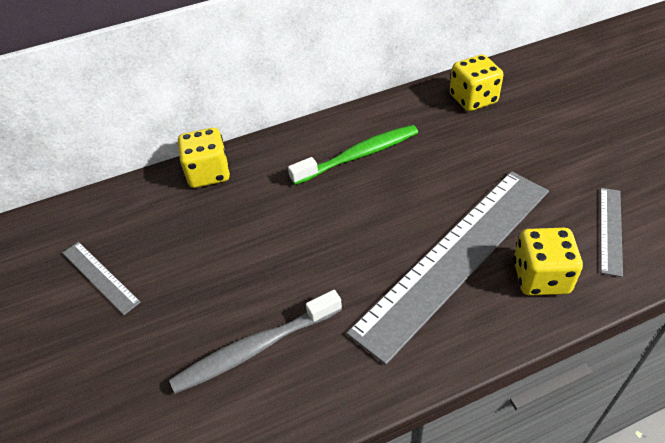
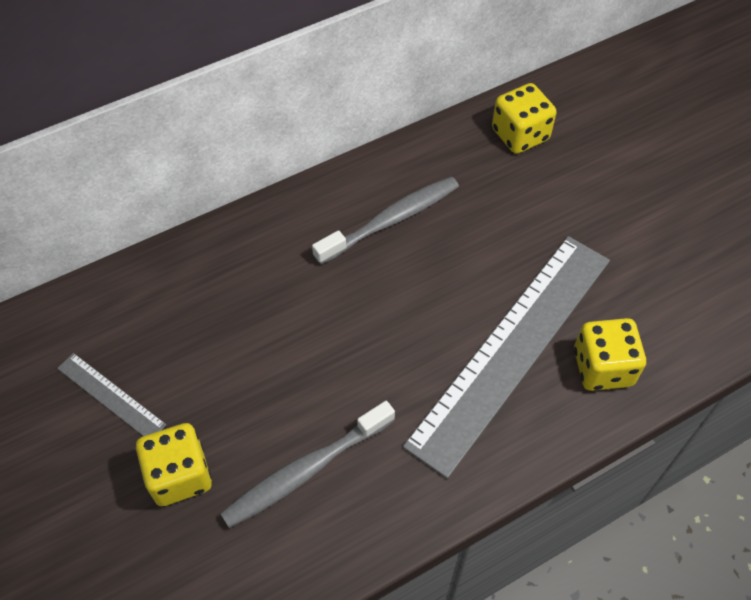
camera: 10 degrees left, 10 degrees up
yellow dice [178,128,230,188] -> yellow dice moved to [136,423,212,506]
green toothbrush [288,125,418,185] -> grey toothbrush [312,177,459,265]
grey ruler [600,188,623,277] -> none

